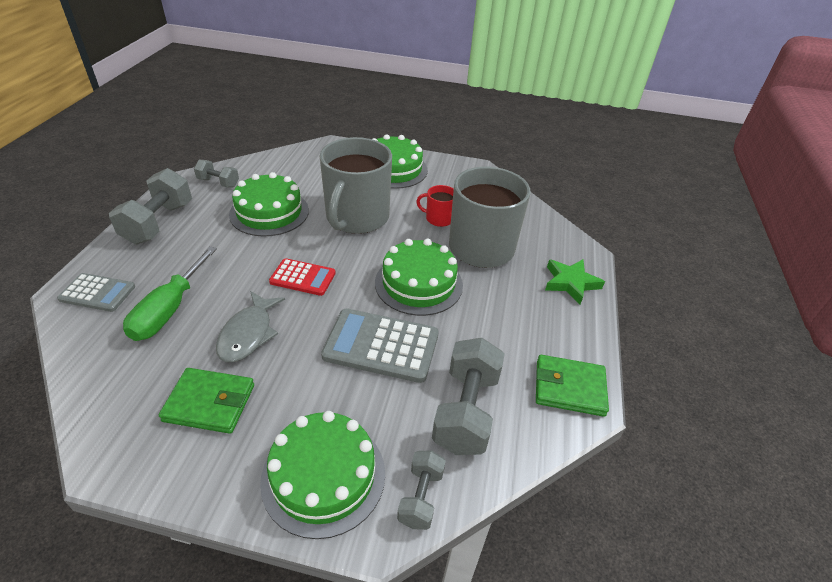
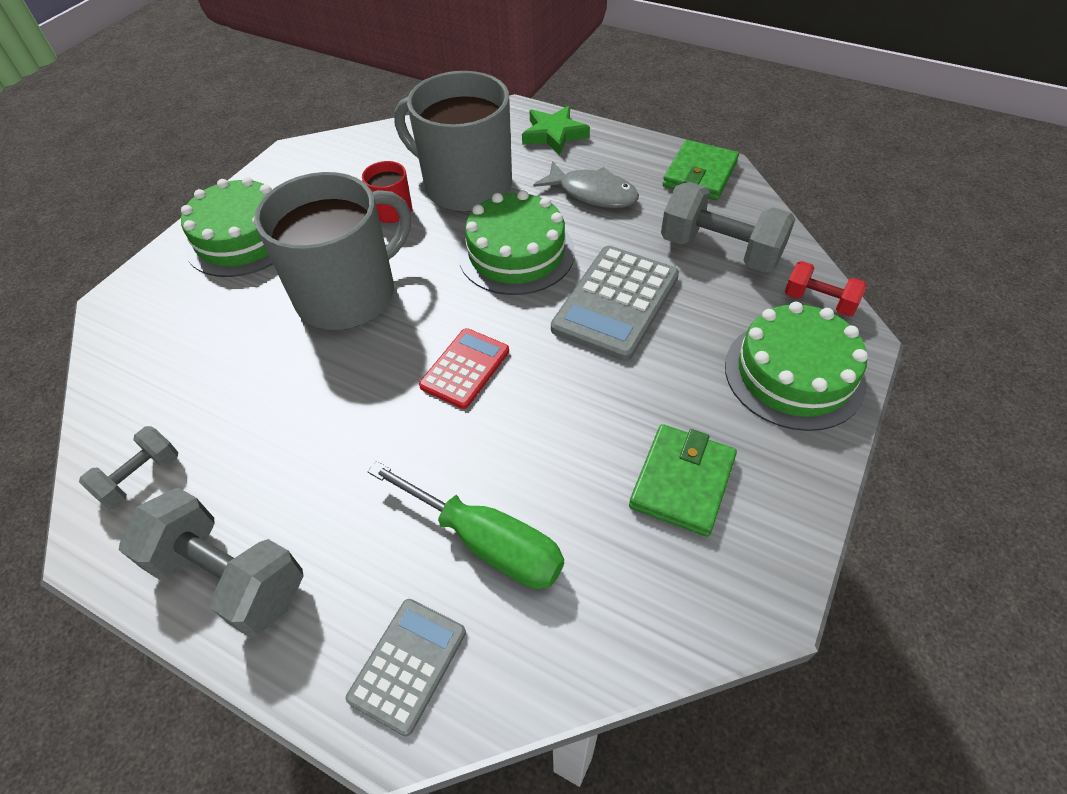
camera: 70 degrees left, 10 degrees up
grey fish [216,291,285,362] -> grey fish moved to [533,161,639,208]
green cake [229,172,309,236] -> none
grey mug [320,137,392,234] -> grey mug turned 75 degrees counterclockwise [254,172,411,330]
grey dumbbell [397,450,446,530] -> red dumbbell [785,261,867,316]

